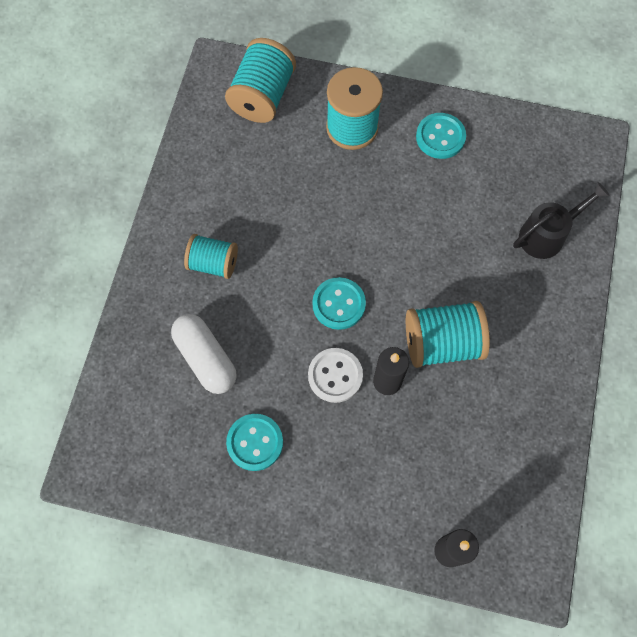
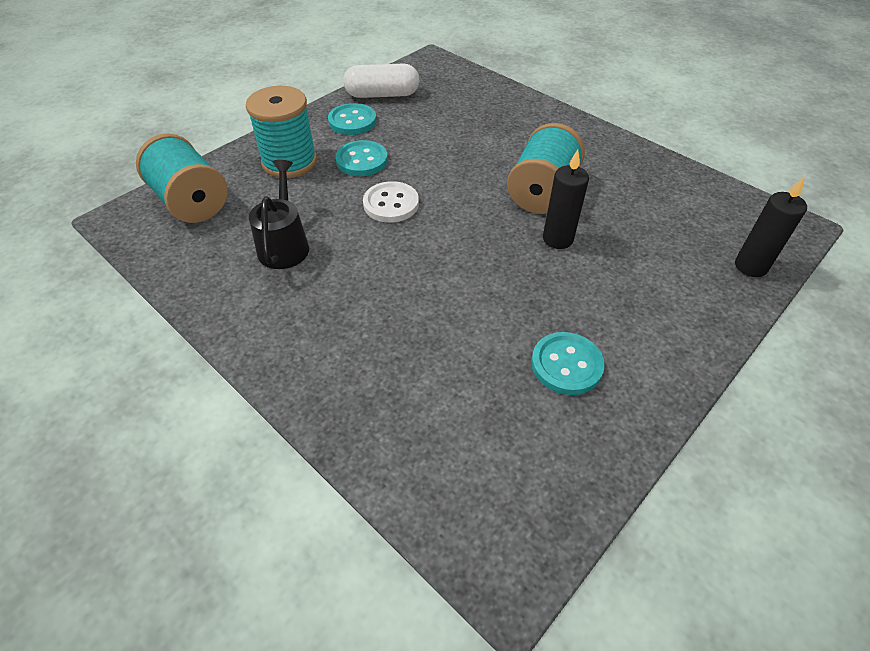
camera: 60 degrees left, 20 degrees down
white capsule [171,314,237,394] -> white capsule moved to [343,63,419,98]
turquoise spool [184,234,238,279] -> none
white button [308,348,363,403] -> white button moved to [363,181,419,223]
turquoise button [312,277,366,330] -> turquoise button moved to [335,140,388,176]
black watering can [513,182,610,259] -> black watering can moved to [249,160,309,269]

